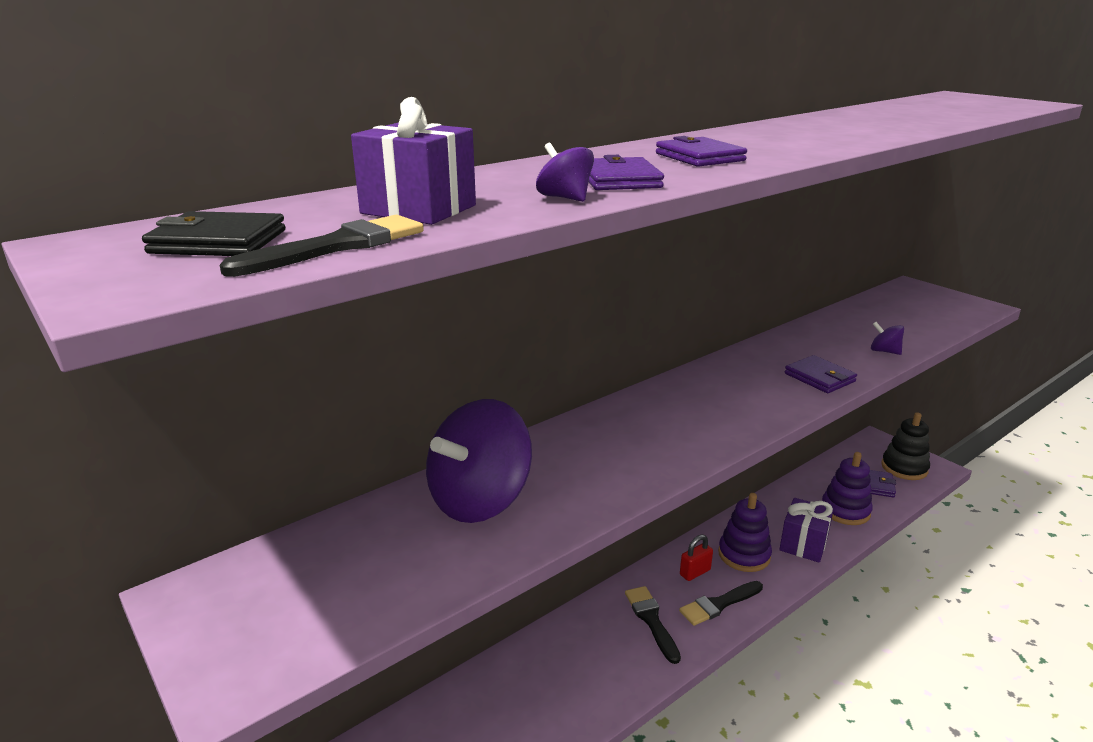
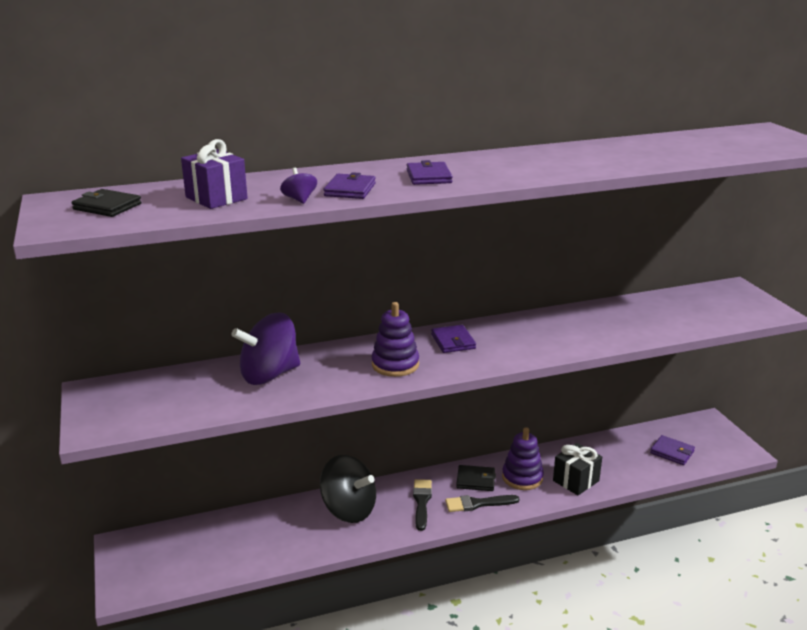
camera: 20 degrees right, 0 degrees up
black brush [220,215,424,277] -> none
red padlock [680,535,713,581] -> black wallet [456,465,496,491]
purple gift [779,498,834,563] -> black gift [553,443,602,495]
purple wallet [785,355,857,393] -> purple wallet moved to [431,325,476,353]
purple stacking toy [822,452,873,525] -> purple stacking toy moved to [371,302,419,377]
purple spinning top [871,322,904,355] -> none
black stacking toy [881,412,930,480] -> none
none -> black spinning top [320,455,376,523]

